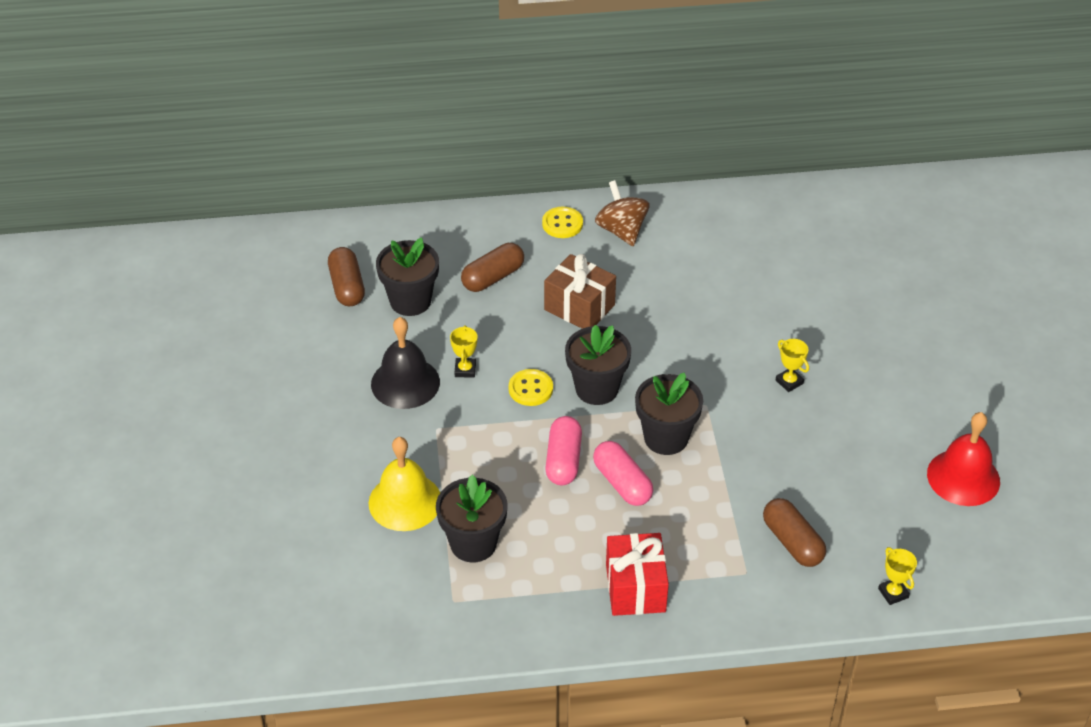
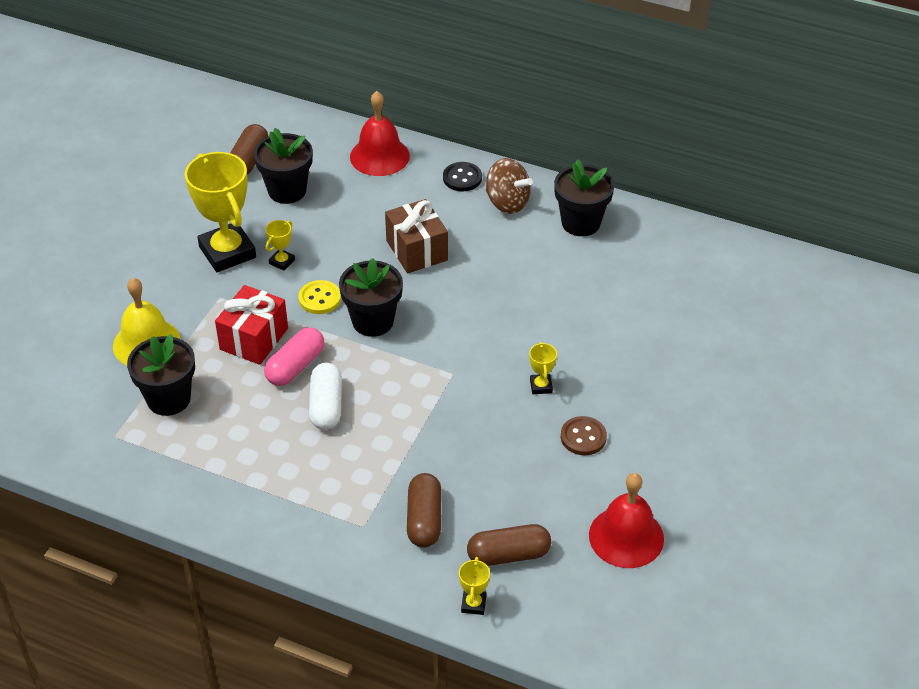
camera: 30 degrees right, 0 degrees up
black bell [371,317,440,409] -> yellow trophy [185,152,256,272]
brown capsule [461,243,524,292] -> brown capsule moved to [467,524,551,566]
yellow button [542,207,583,238] -> black button [443,162,482,191]
pink capsule [593,441,653,506] -> white capsule [309,363,342,430]
brown spinning top [595,180,650,246] -> brown spinning top turned 120 degrees clockwise [486,158,533,214]
red gift [606,533,669,616] -> red gift moved to [215,285,288,365]
black flower pot [635,373,703,455] -> black flower pot moved to [554,159,614,236]
none -> red bell [350,91,410,176]
none -> brown button [561,416,607,455]

